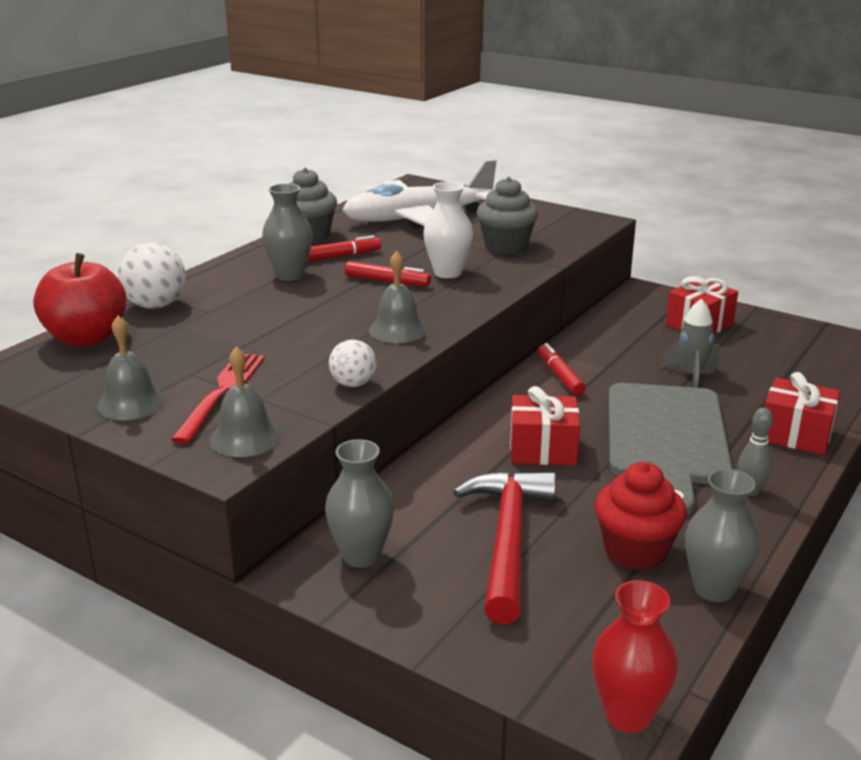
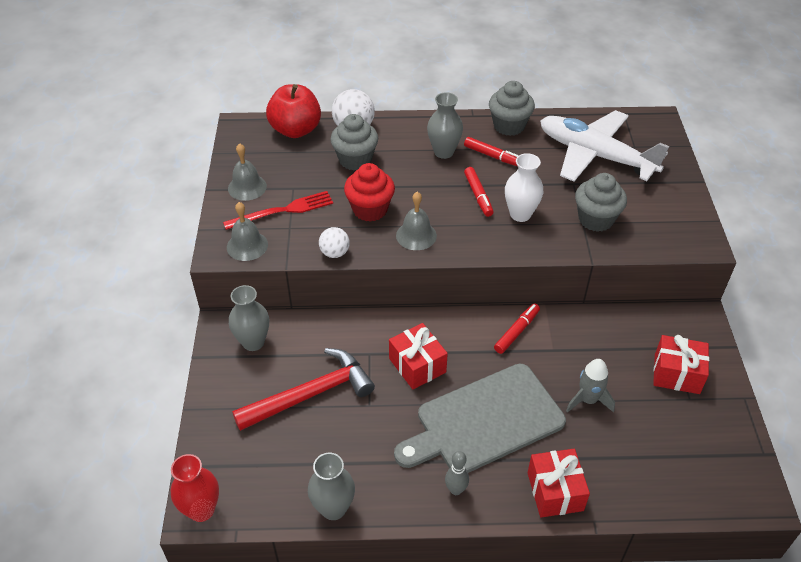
camera: 55 degrees right, 20 degrees up
red cupcake [595,462,687,571] -> red cupcake moved to [344,163,395,222]
none -> grey cupcake [331,114,378,171]

